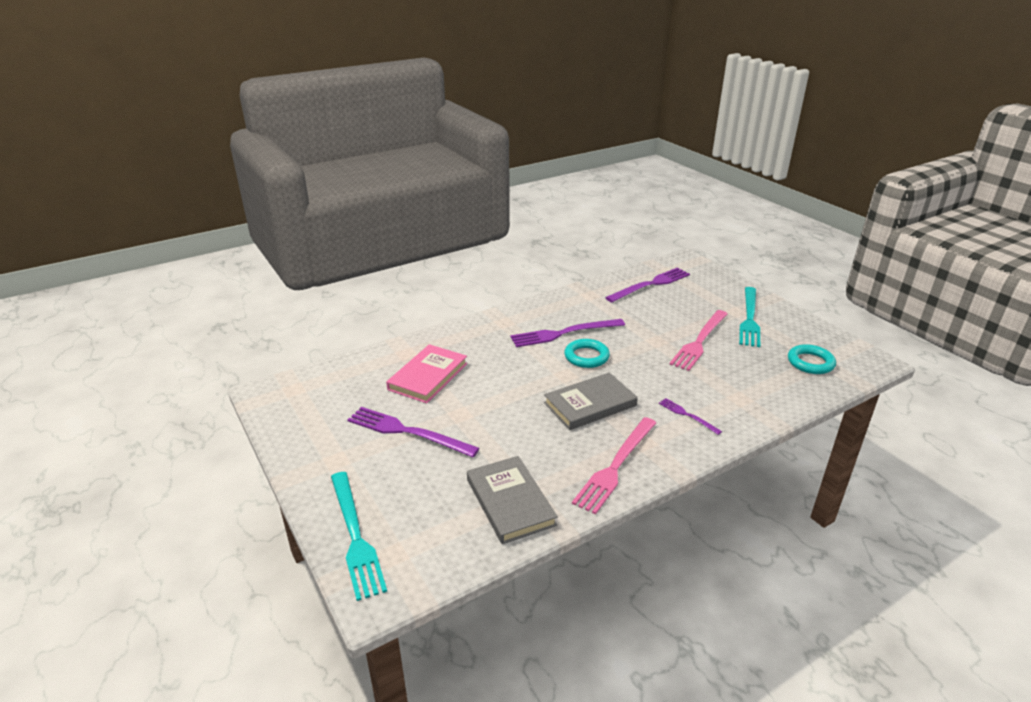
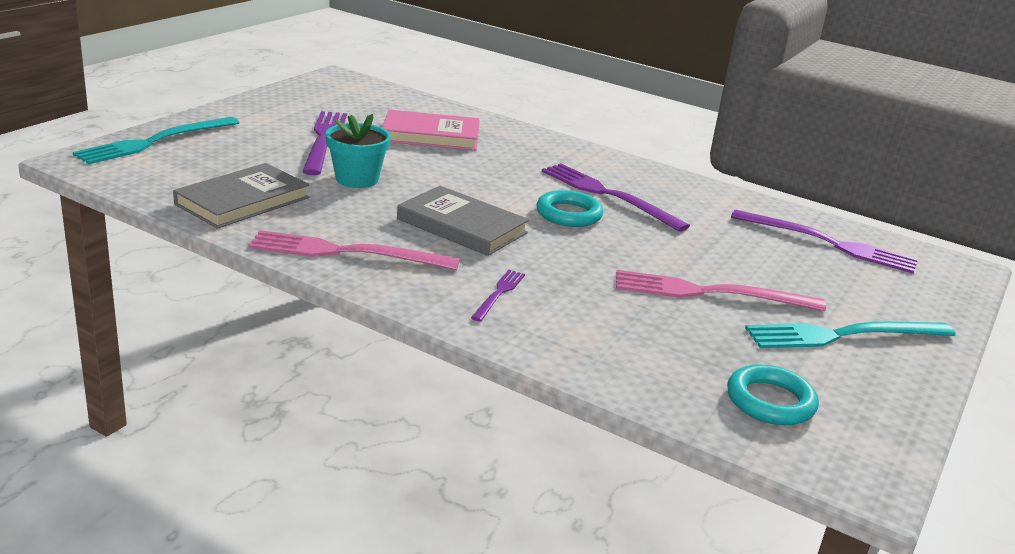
camera: 60 degrees right, 5 degrees down
none -> turquoise flower pot [326,114,391,188]

